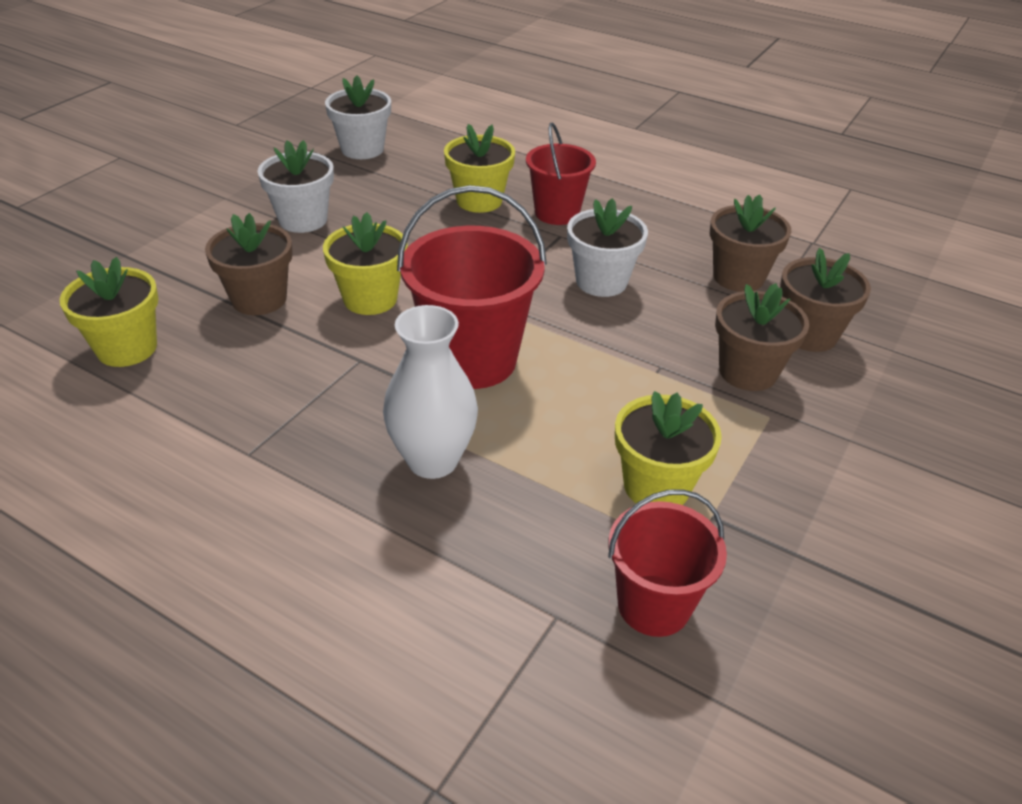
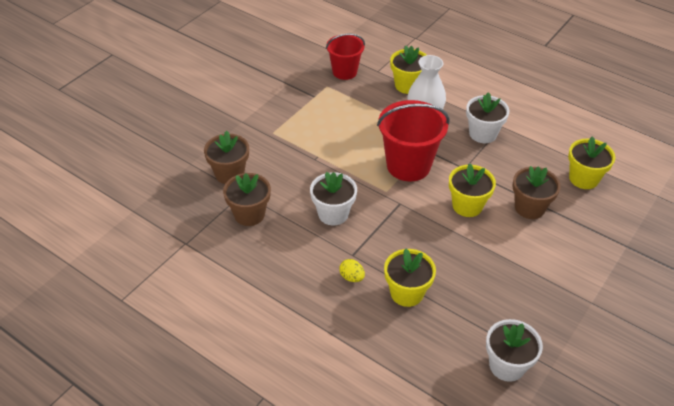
camera: 175 degrees left, 5 degrees up
white flower pot [257,140,334,233] -> white flower pot moved to [466,92,510,143]
red bucket [526,122,596,225] -> yellow egg [339,259,365,282]
yellow flower pot [615,391,722,505] -> yellow flower pot moved to [390,45,426,94]
brown flower pot [715,283,809,391] -> none

